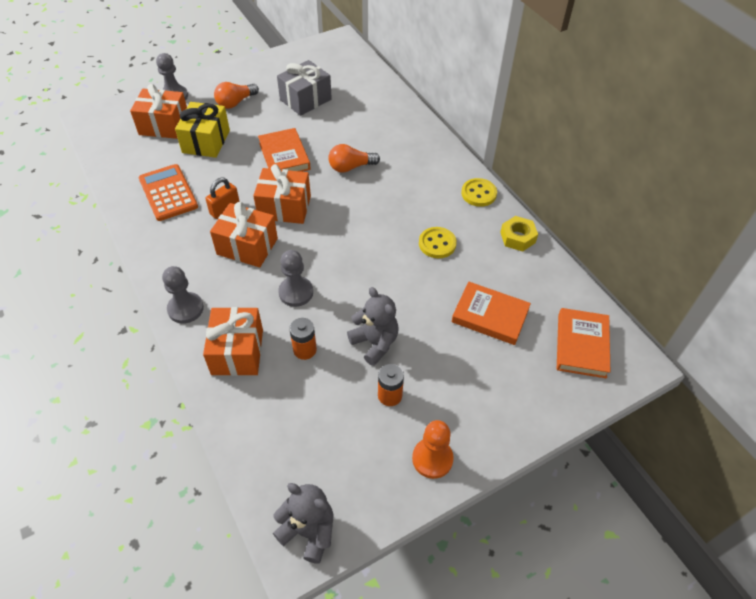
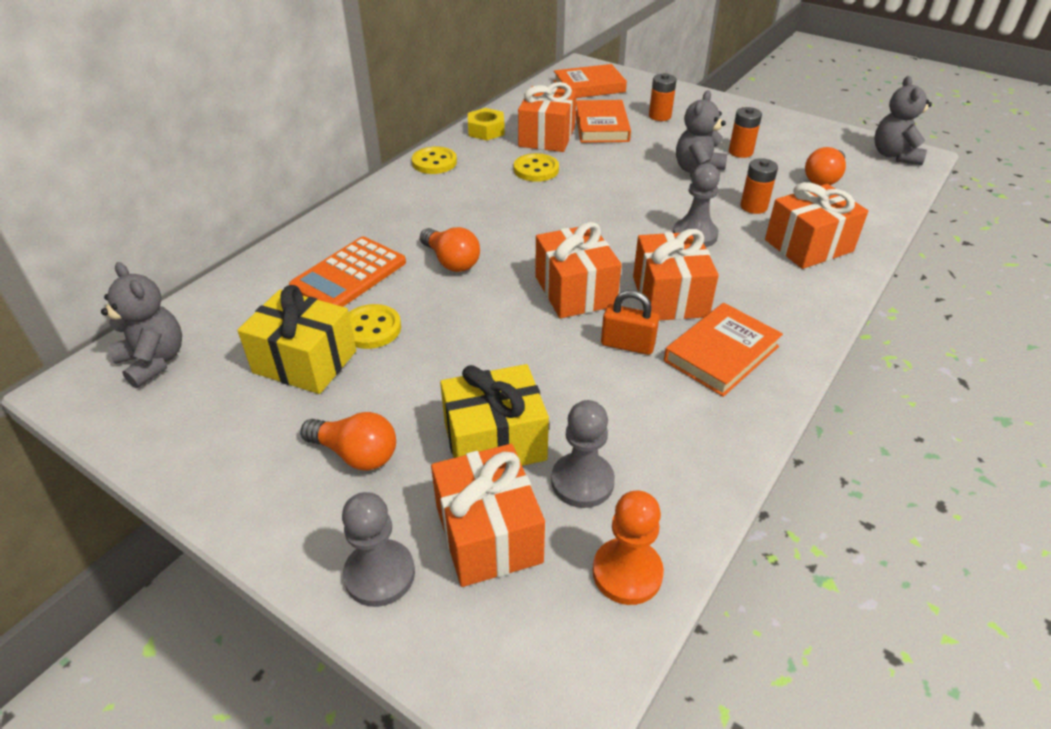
camera: 115 degrees left, 10 degrees down
orange calculator [139,164,198,221] -> orange calculator moved to [289,236,406,307]
grey pawn [162,266,204,324] -> grey pawn moved to [551,400,615,508]
orange book [258,128,311,172] -> orange book moved to [664,303,783,397]
grey gift [277,60,332,116] -> yellow gift [237,285,356,394]
orange pawn [412,420,454,479] -> orange pawn moved to [593,491,664,605]
none -> grey teddy bear [101,262,182,388]
none -> yellow button [349,304,401,349]
none -> orange gift [518,82,577,152]
none -> orange battery [649,73,677,121]
none -> orange light bulb [805,147,846,186]

